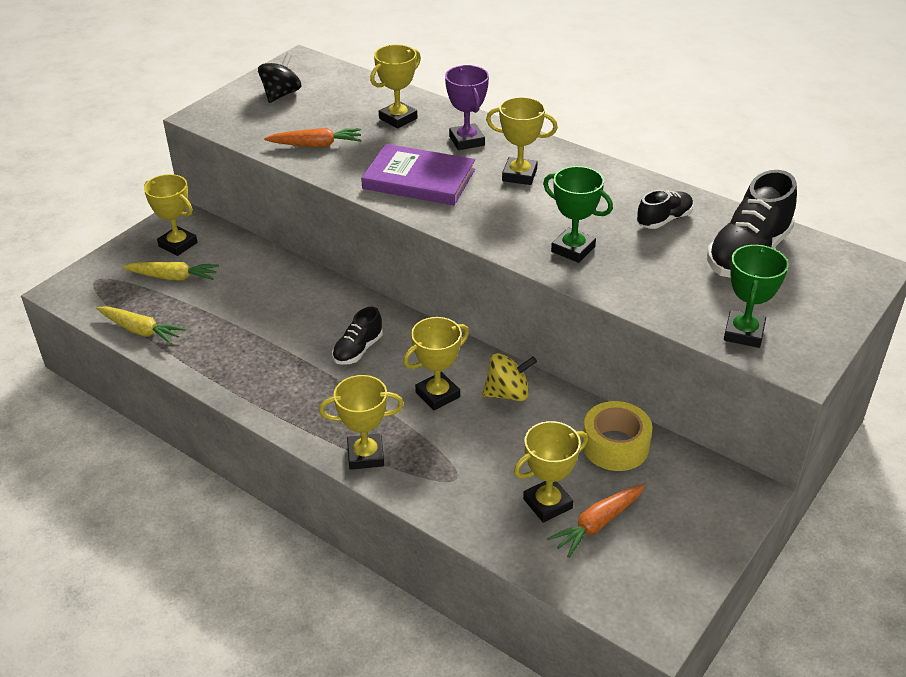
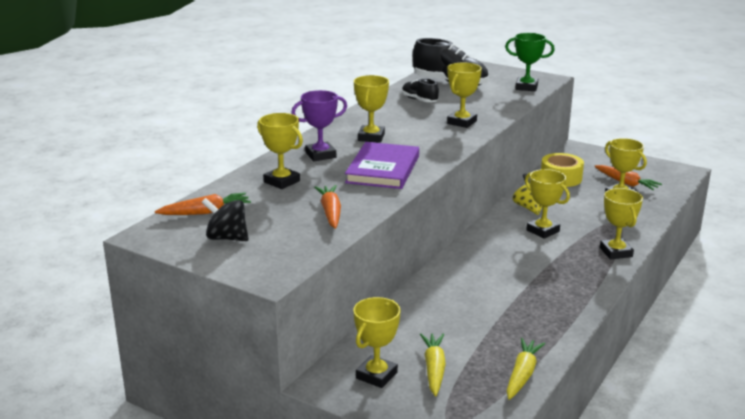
camera: 95 degrees left, 15 degrees down
black shoe [332,307,383,365] -> none
green trophy [543,166,613,263] -> yellow trophy [447,63,482,128]
none -> orange carrot [155,192,251,215]

